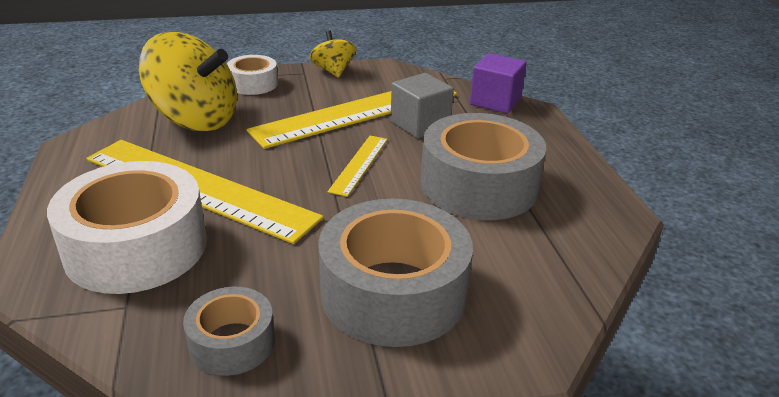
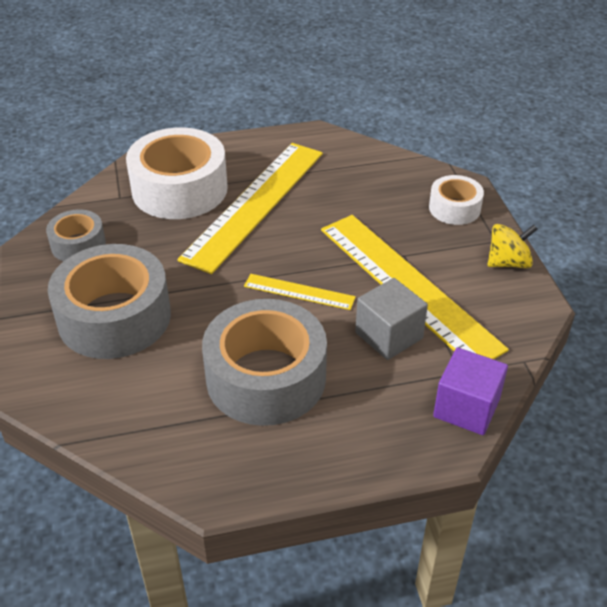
camera: 90 degrees right, 10 degrees up
yellow spinning top [139,32,237,131] -> none

